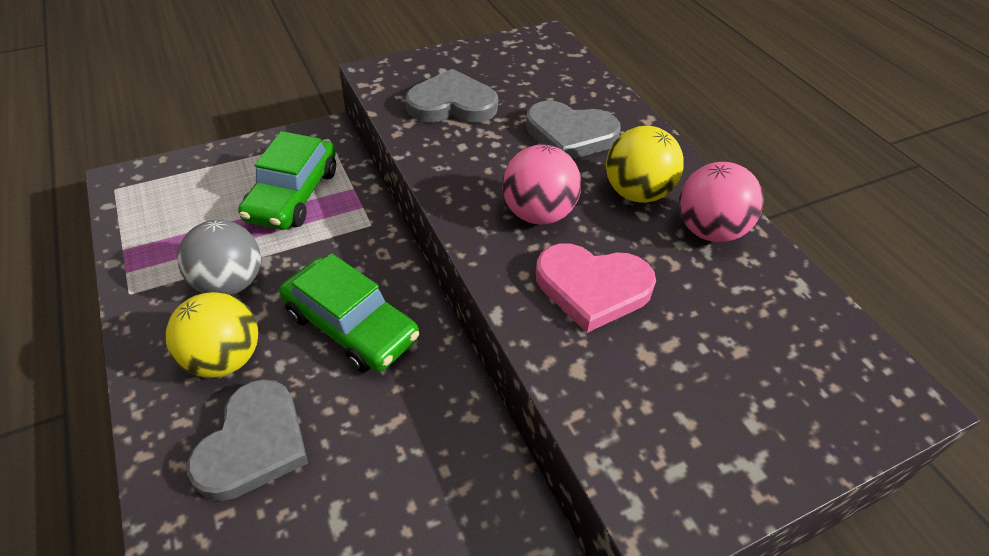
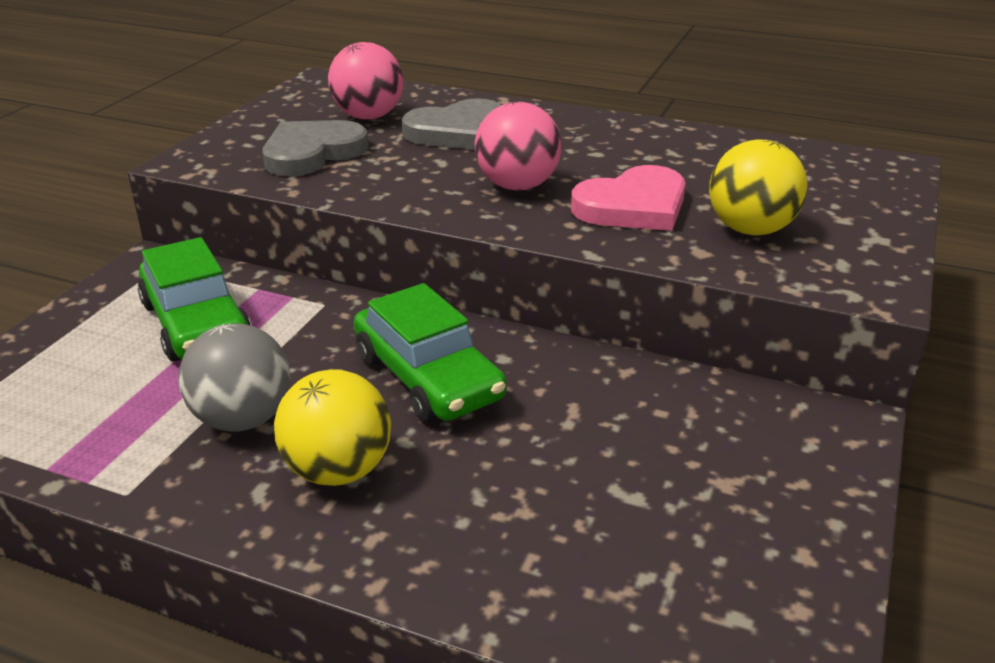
camera: 40 degrees left, 15 degrees down
grey heart [187,379,308,501] -> none
green car [279,253,419,373] -> green car turned 60 degrees clockwise [354,283,507,422]
yellow ball [606,126,684,203] -> yellow ball moved to [709,139,808,236]
pink ball [679,162,764,242] -> pink ball moved to [328,42,403,119]

